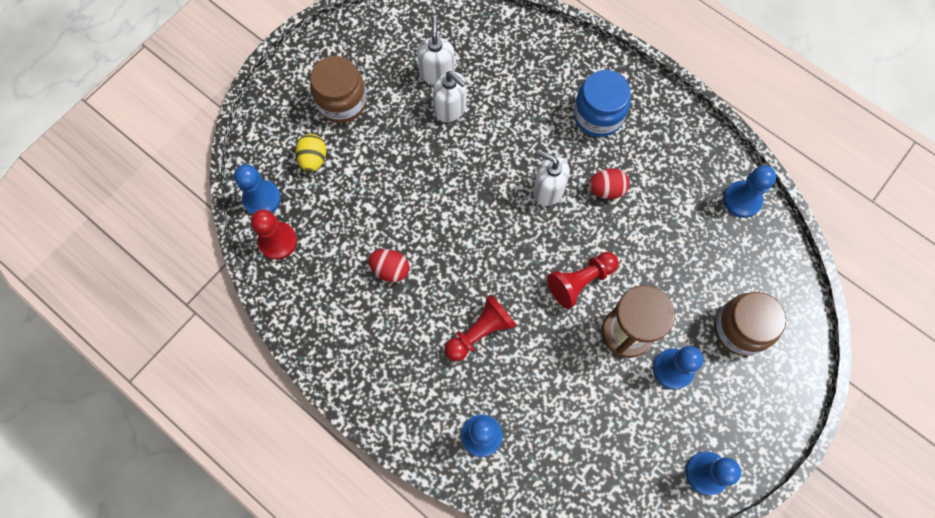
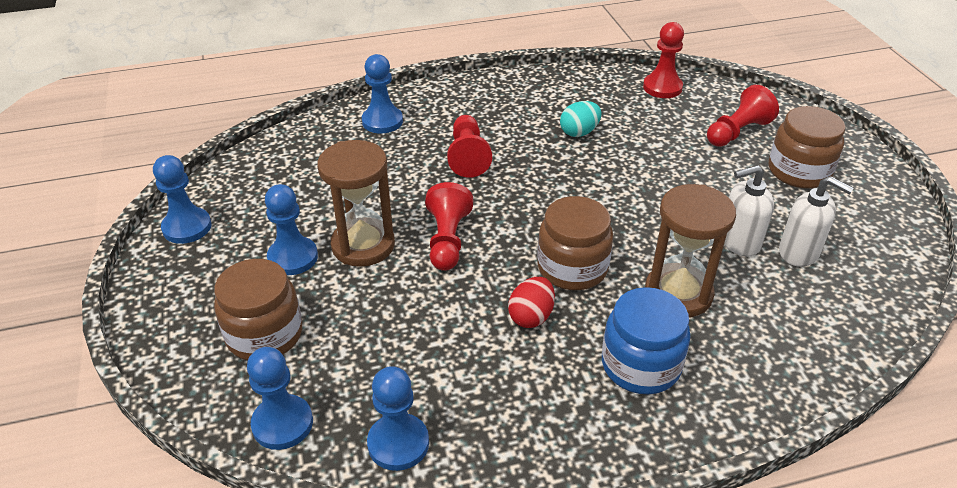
camera: 125 degrees right, 30 degrees down
blue pawn [234,164,281,215] -> blue pawn moved to [247,347,313,450]
yellow egg [295,134,326,172] -> red pawn [707,85,779,147]
red egg [368,249,409,282] -> turquoise egg [560,101,602,137]
white soap dispenser [533,150,570,206] -> brown jar [537,196,613,290]
none -> brown hourglass [645,184,736,317]

